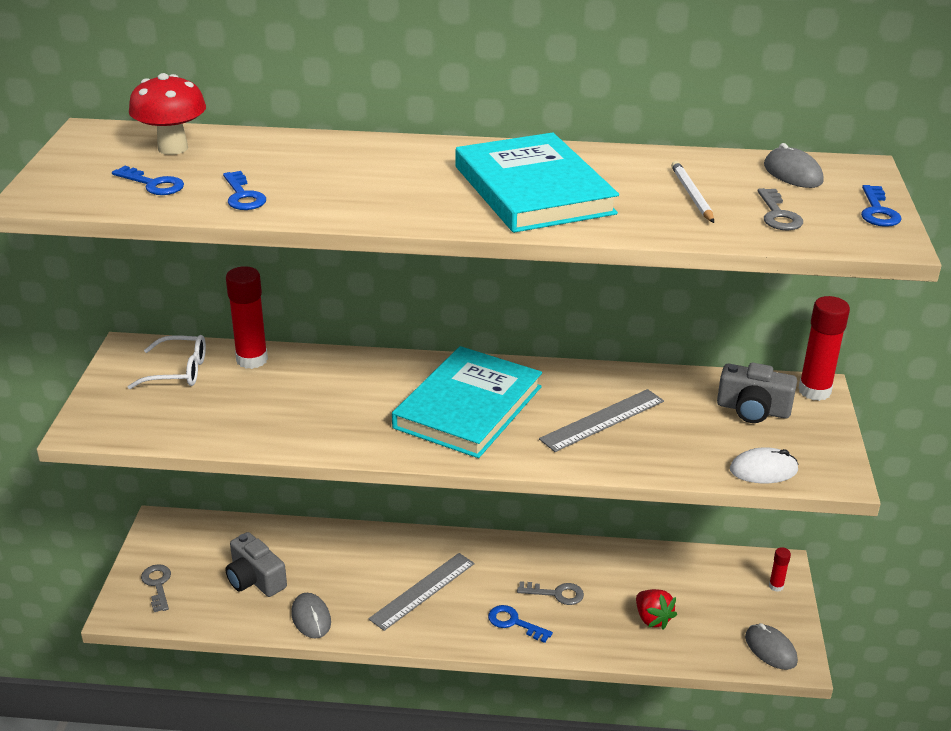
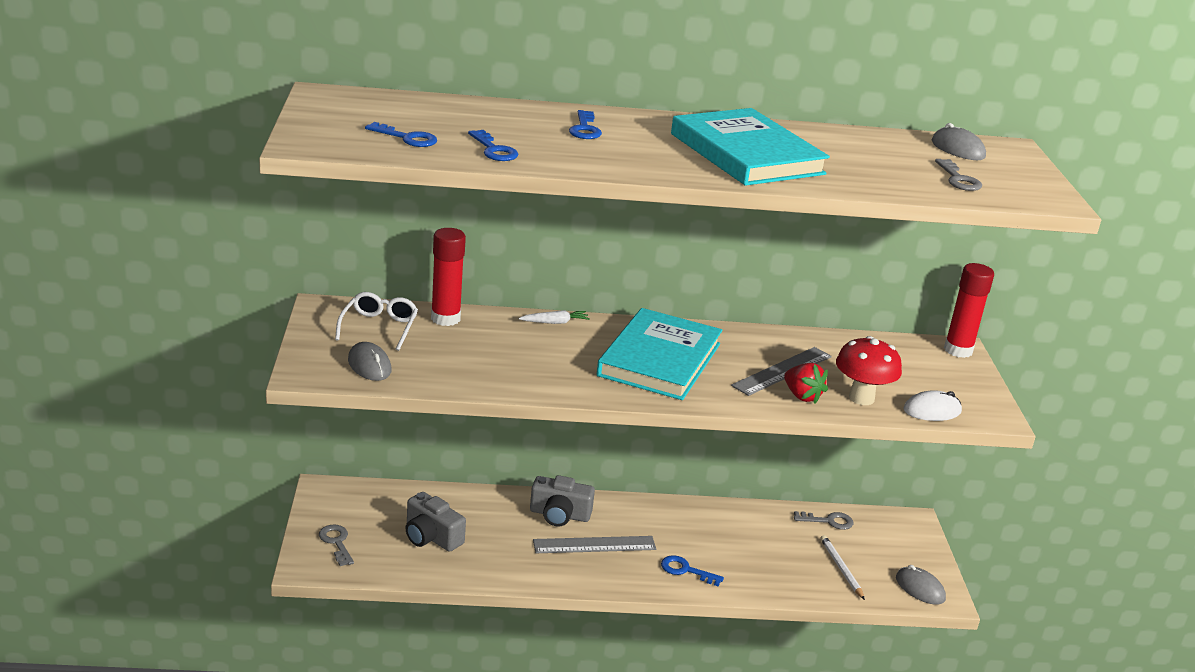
camera: 10 degrees left, 5 degrees down
white glasses [128,335,206,389] -> white glasses turned 75 degrees counterclockwise [335,292,418,351]
red mushroom [129,73,206,155] -> red mushroom moved to [836,336,902,405]
grey mouse [291,593,331,639] -> grey mouse moved to [348,342,392,381]
grey ruler [368,553,475,631] -> grey ruler turned 45 degrees clockwise [533,536,656,553]
grey key [517,581,584,605] -> grey key moved to [794,511,853,530]
red strawberry [636,589,677,630] -> red strawberry moved to [784,363,828,404]
white pencil [671,161,714,223] -> white pencil moved to [821,535,865,600]
grey camera [717,363,797,423] -> grey camera moved to [530,475,595,527]
red glue stick [769,547,791,592] -> none
blue key [861,185,902,227] -> blue key moved to [569,110,602,139]
none -> white carrot [519,310,590,324]

